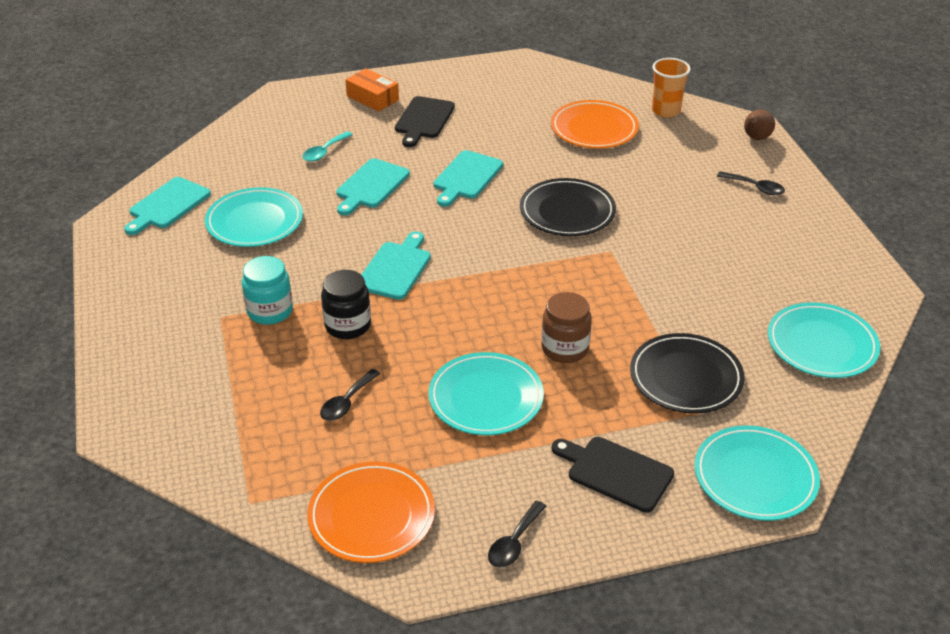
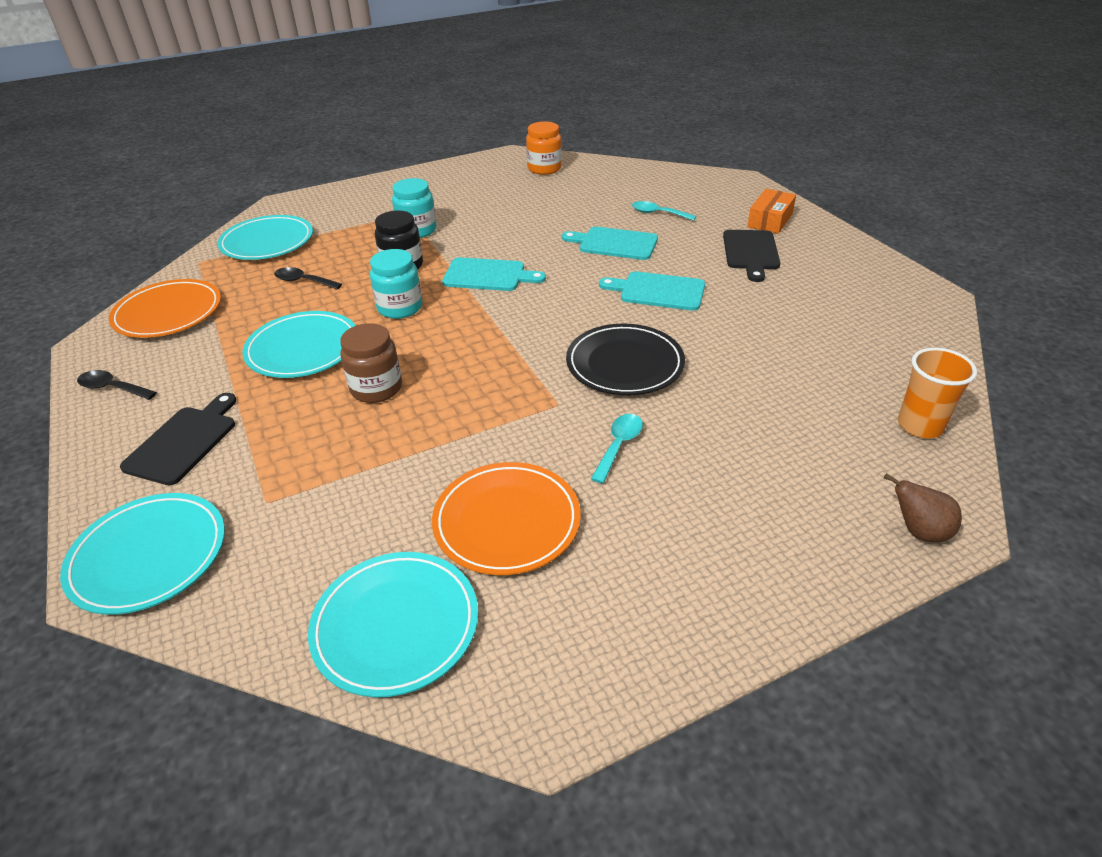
camera: 80 degrees right, 0 degrees up
turquoise cutting board [124,177,211,235] -> orange jar [526,121,562,175]
turquoise plate [205,187,303,247] -> turquoise plate moved to [217,215,313,260]
black cutting board [395,96,455,147] -> black cutting board turned 90 degrees counterclockwise [723,230,780,282]
orange plate [551,100,639,149] -> orange plate moved to [432,462,581,575]
black plate [630,333,745,414] -> none
black spoon [717,171,785,195] -> none
none -> turquoise jar [370,249,422,319]
none -> turquoise spoon [591,414,643,484]

